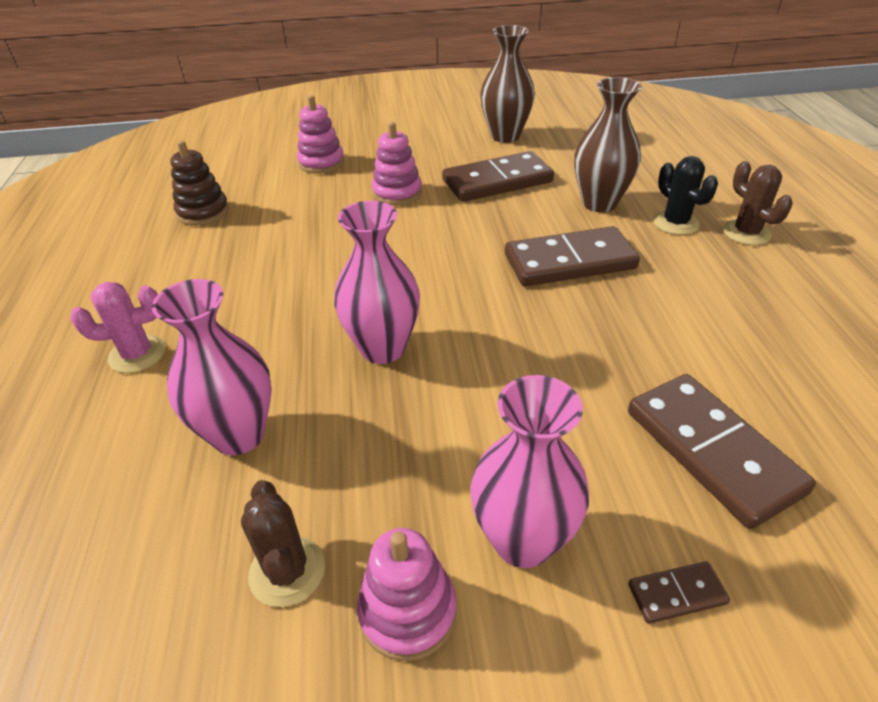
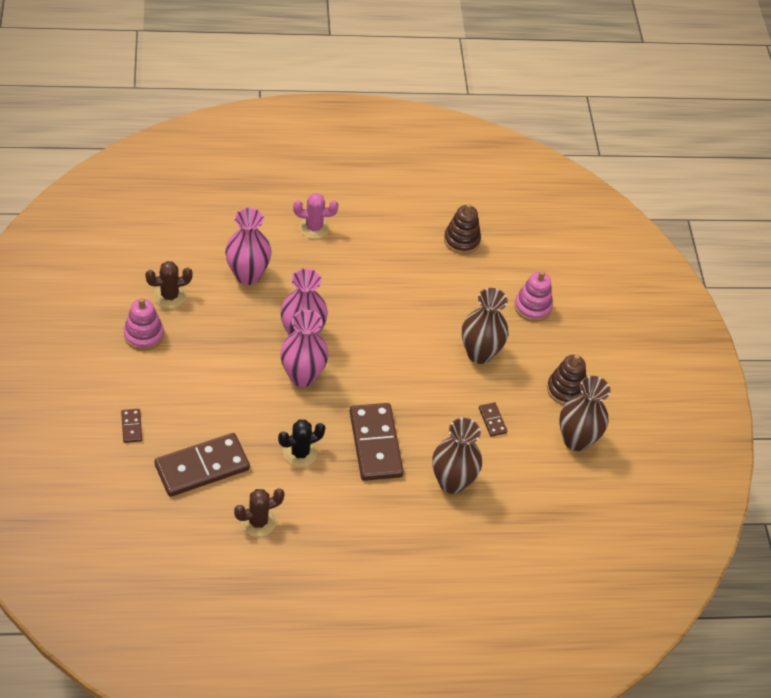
camera: 85 degrees right, 10 degrees up
pink cactus [70,282,166,373] -> pink cactus turned 75 degrees counterclockwise [293,193,339,239]
pink stacking toy [372,122,422,205] -> brown vase [462,288,508,364]
brown domino [442,151,554,202] -> brown domino [479,402,507,437], size x0.44
pink vase [470,375,589,568] -> pink vase moved to [280,310,329,387]
black cactus [653,156,718,235] -> black cactus moved to [278,420,326,467]
brown cactus [723,161,793,245] -> brown cactus moved to [234,489,285,537]
none -> brown stacking toy [547,355,586,405]

